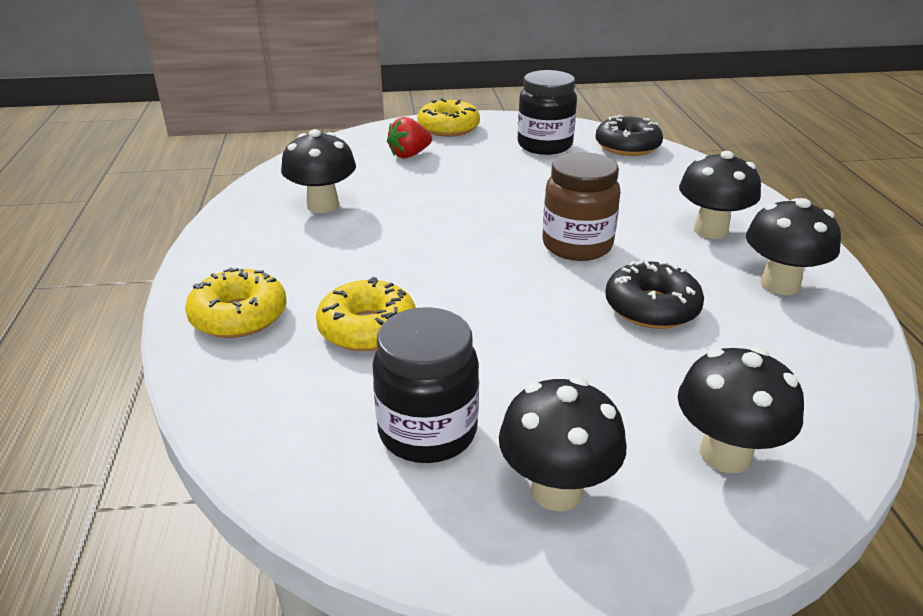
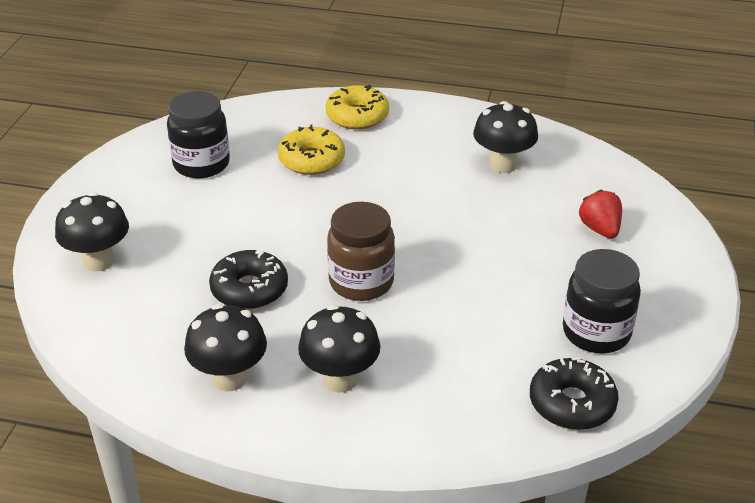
camera: 110 degrees right, 5 degrees up
yellow donut [417,98,480,137] -> none
black mushroom [499,377,627,512] -> none

